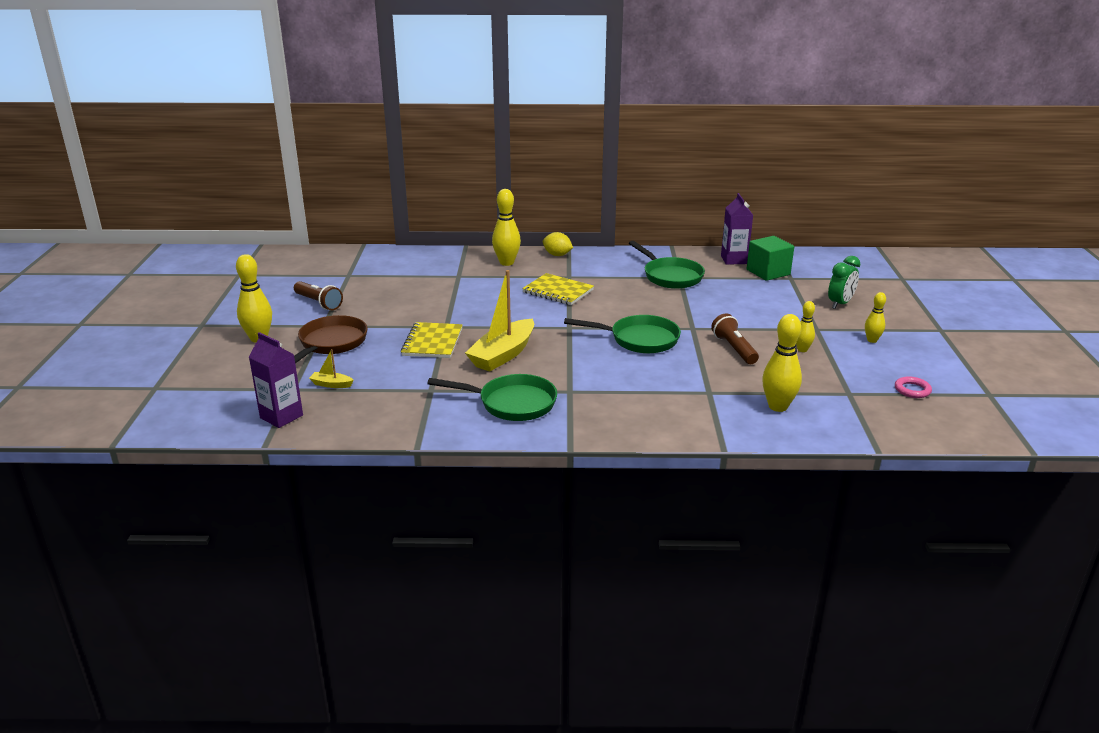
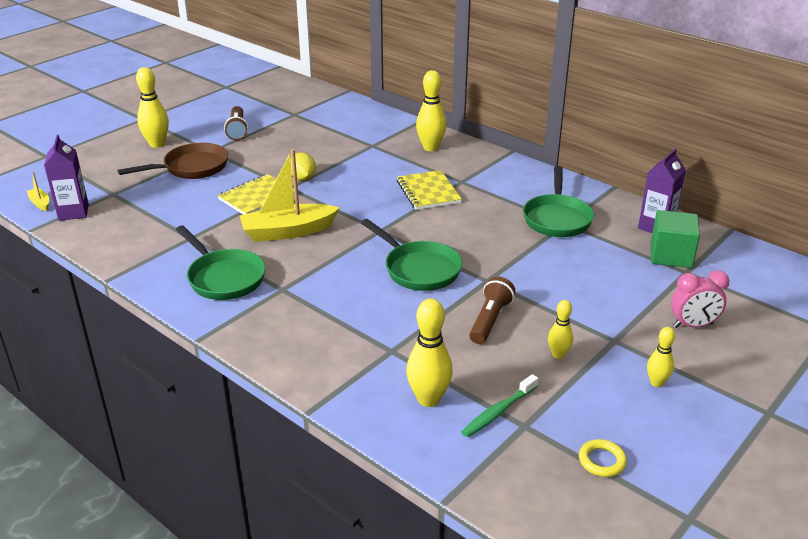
camera: 40 degrees right, 5 degrees up
yellow boat [309,349,354,388] -> yellow boat moved to [27,172,49,211]
yellow lemon [543,232,573,256] -> yellow lemon moved to [290,152,316,181]
green clock [828,256,860,309] -> pink clock [671,270,729,328]
pink ring [895,376,932,398] -> yellow ring [579,439,627,477]
none -> green toothbrush [461,374,538,437]

